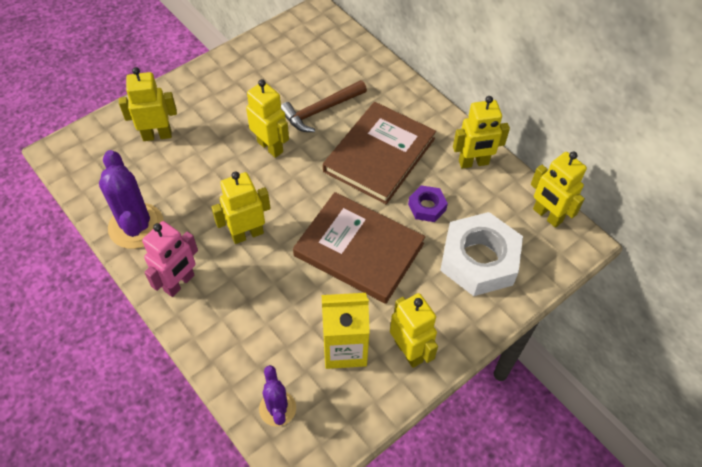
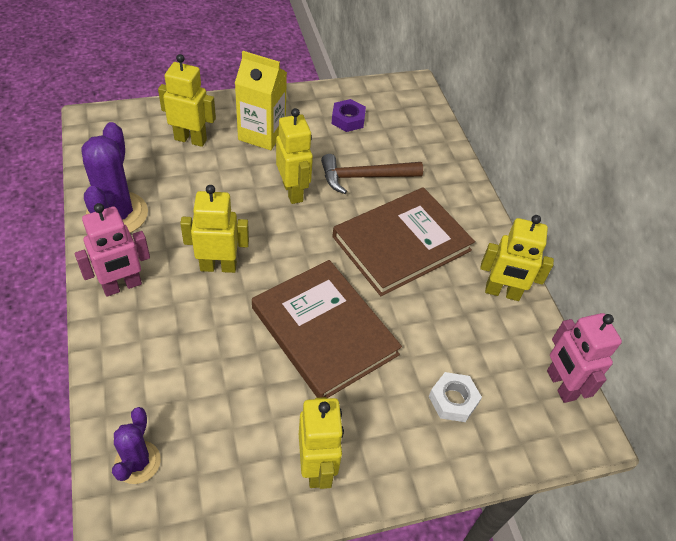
camera: 20 degrees right, 5 degrees down
yellow carton [322,293,370,369] -> yellow carton moved to [235,51,287,150]
purple nut [408,185,448,222] -> purple nut moved to [331,99,366,132]
white nut [440,212,523,296] -> white nut [429,372,482,422], size x0.48
yellow robot [531,152,587,228] -> pink robot [547,313,622,403]

